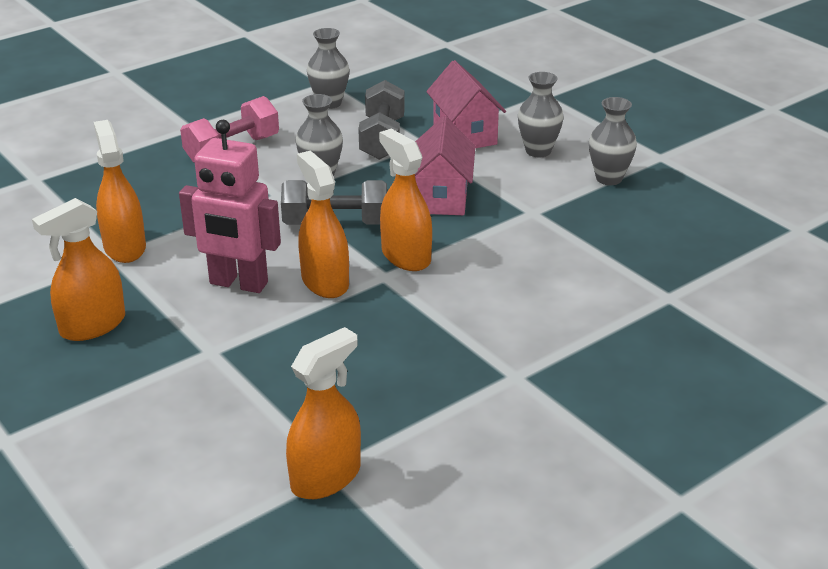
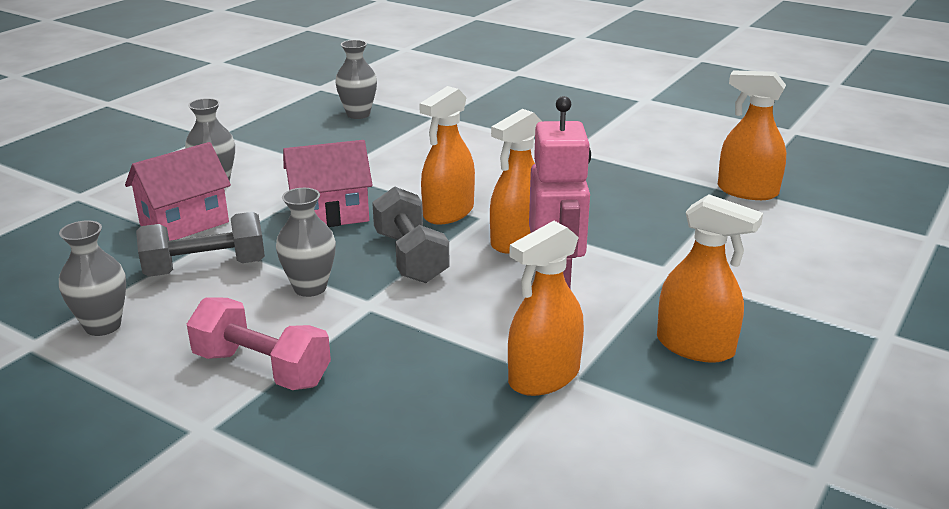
camera: 110 degrees left, 5 degrees down
grey vase [589,97,637,185] -> grey vase moved to [335,40,377,119]

